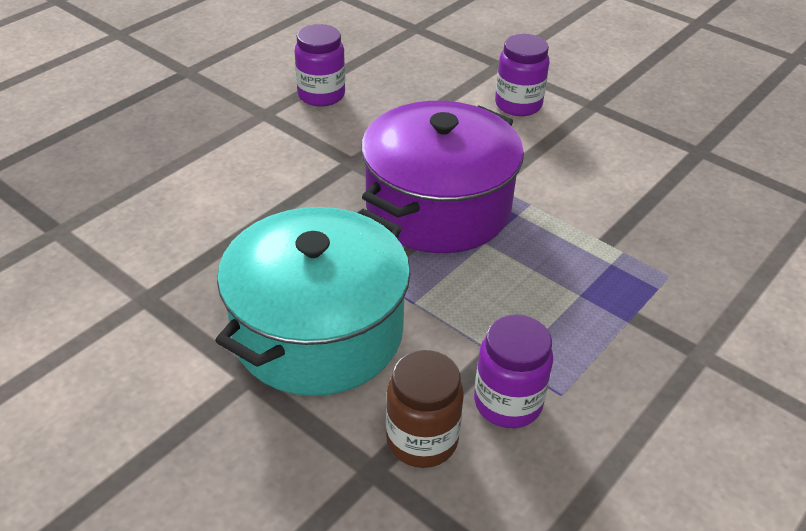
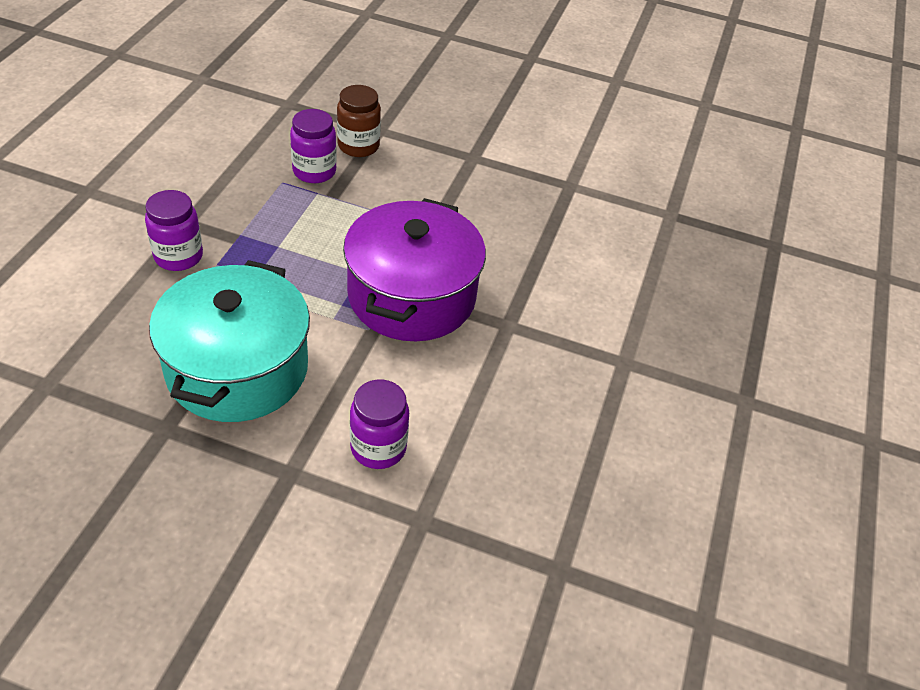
camera: 155 degrees right, 5 degrees up
turquoise pot [215,207,410,396] -> turquoise pot moved to [149,260,310,422]
purple jar [295,24,345,107] -> purple jar moved to [145,190,203,271]

